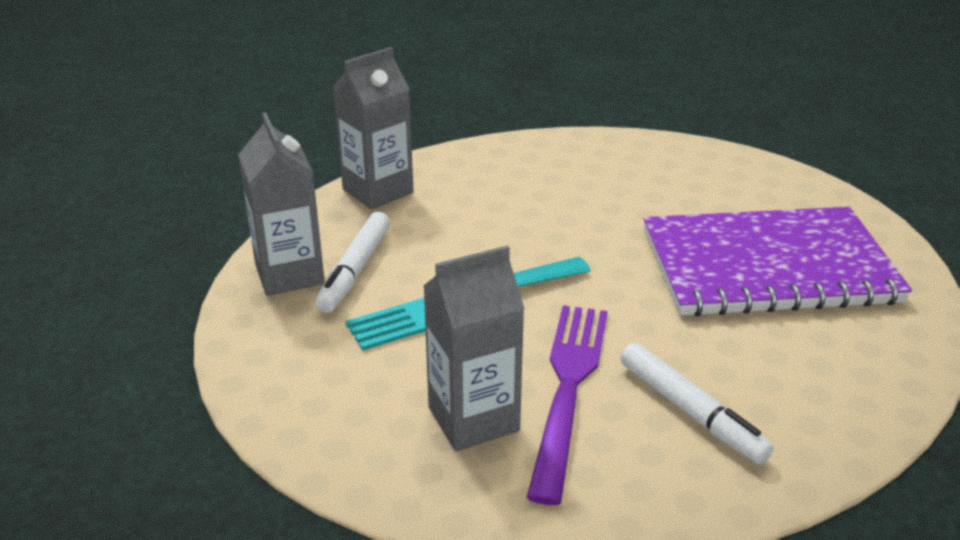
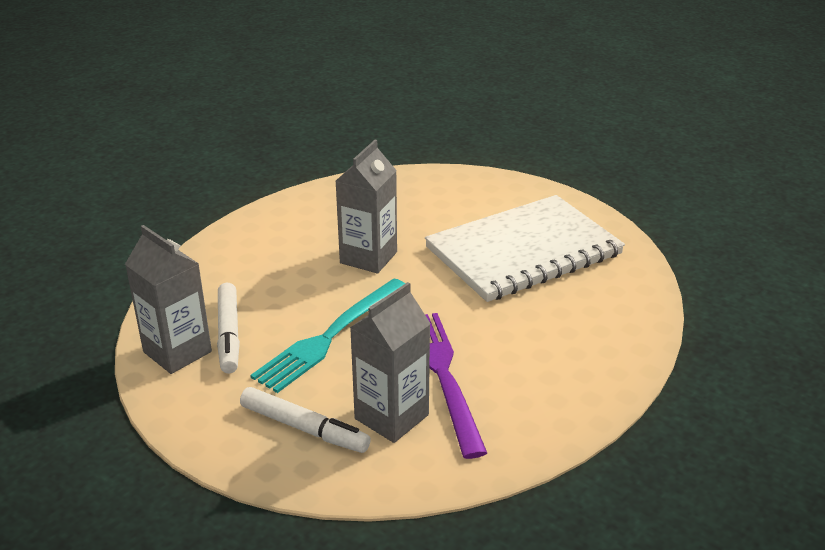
camera: 25 degrees left, 0 degrees up
grey carton [333,47,414,210] -> grey carton moved to [336,140,397,273]
white marker [621,343,774,464] -> white marker moved to [240,387,371,453]
purple notebook [643,207,912,316] -> white notebook [425,195,625,302]

